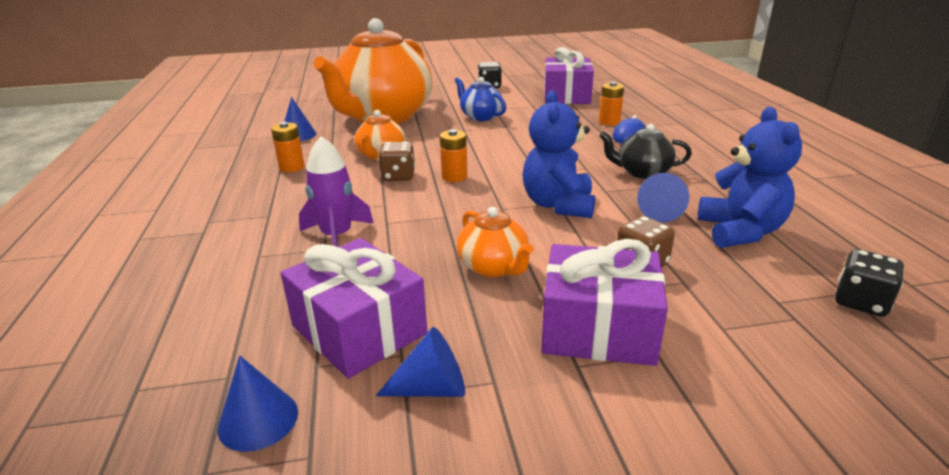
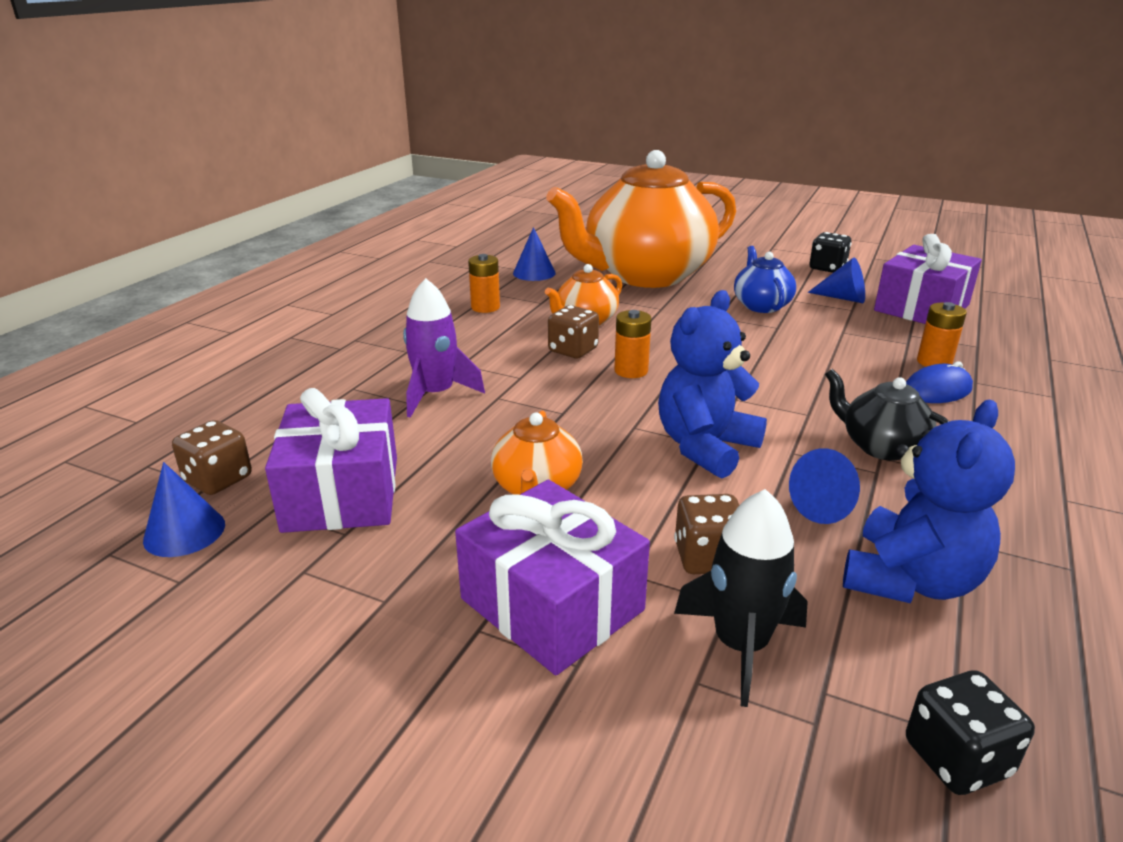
camera: 35 degrees right, 0 degrees up
blue cone [376,327,465,397] -> blue cone moved to [808,257,865,303]
none -> brown dice [172,420,252,495]
none -> black rocket [674,489,808,707]

